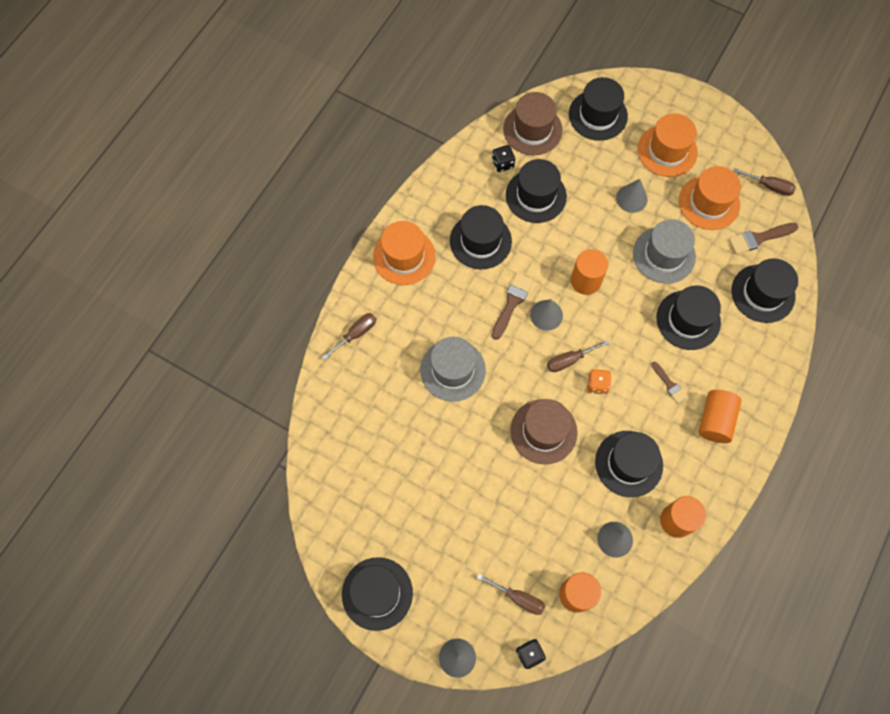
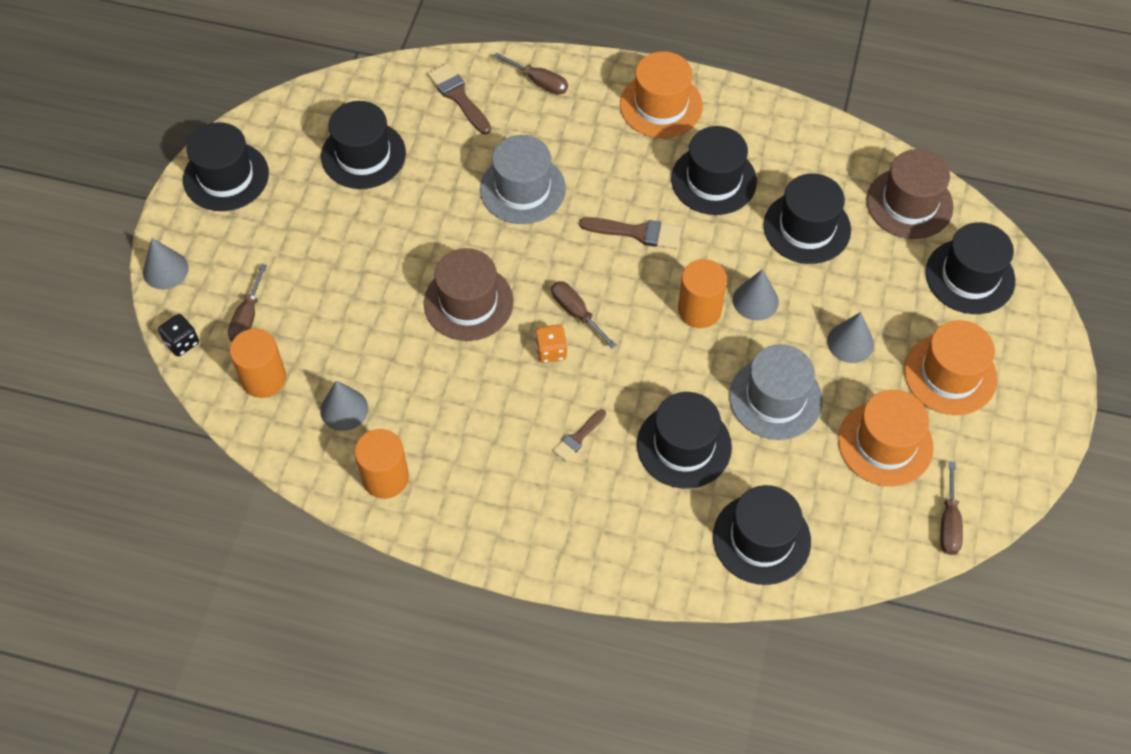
camera: 75 degrees right, 10 degrees down
black dice [492,145,515,172] -> none
grey cone [530,299,563,331] -> grey cone moved to [733,269,779,321]
black hat [595,431,663,497] -> black hat moved to [321,101,406,189]
orange cylinder [698,390,742,443] -> none
brown brush [728,223,799,254] -> brown brush moved to [428,63,491,134]

